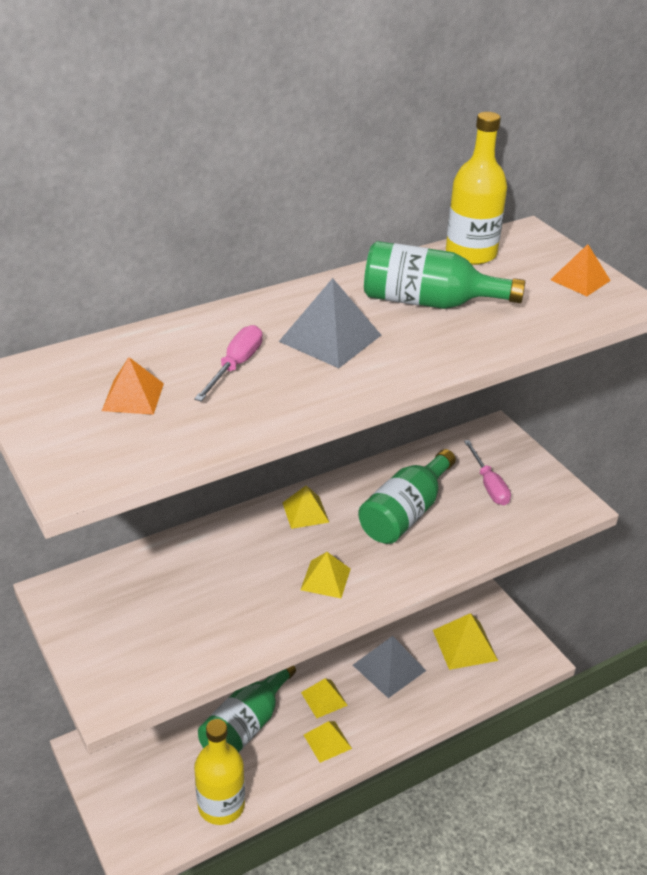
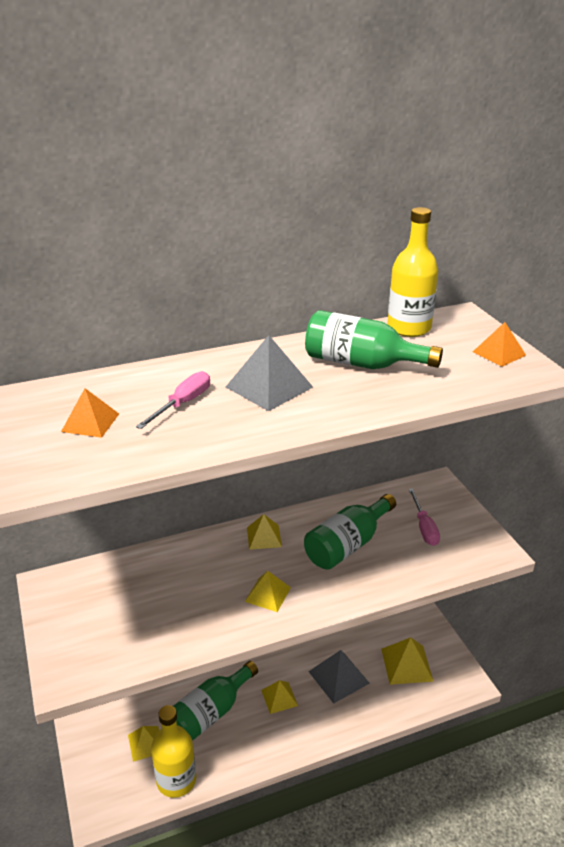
camera: 10 degrees right, 5 degrees down
yellow pyramid [304,721,352,763] -> yellow pyramid moved to [128,726,159,762]

